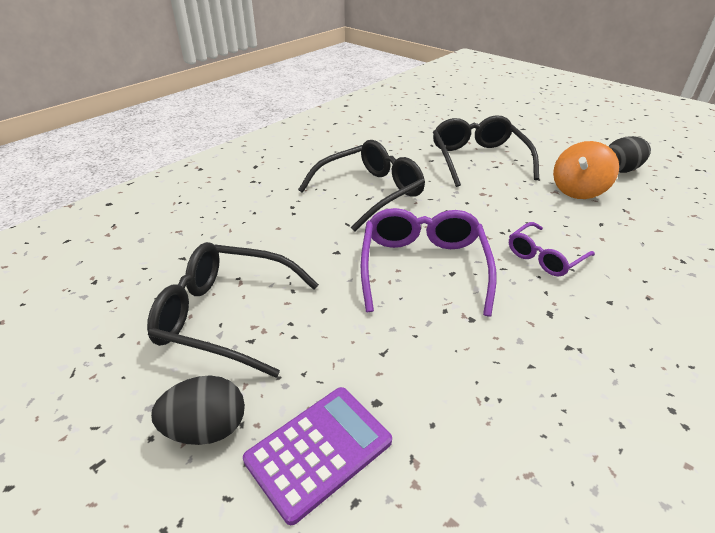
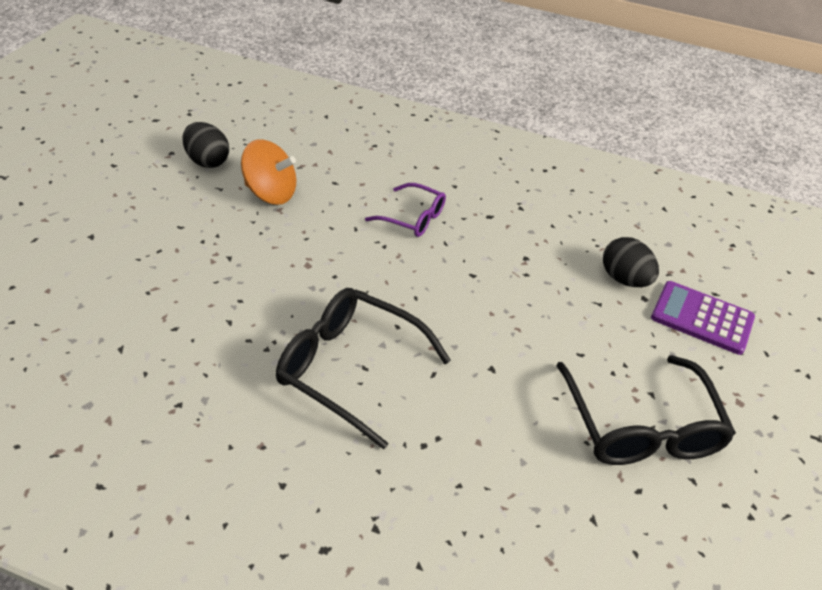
camera: 115 degrees left, 5 degrees up
black egg [151,375,245,445] -> black egg moved to [603,237,659,287]
purple glasses [361,208,497,317] -> none
black glasses [433,115,539,187] -> none

